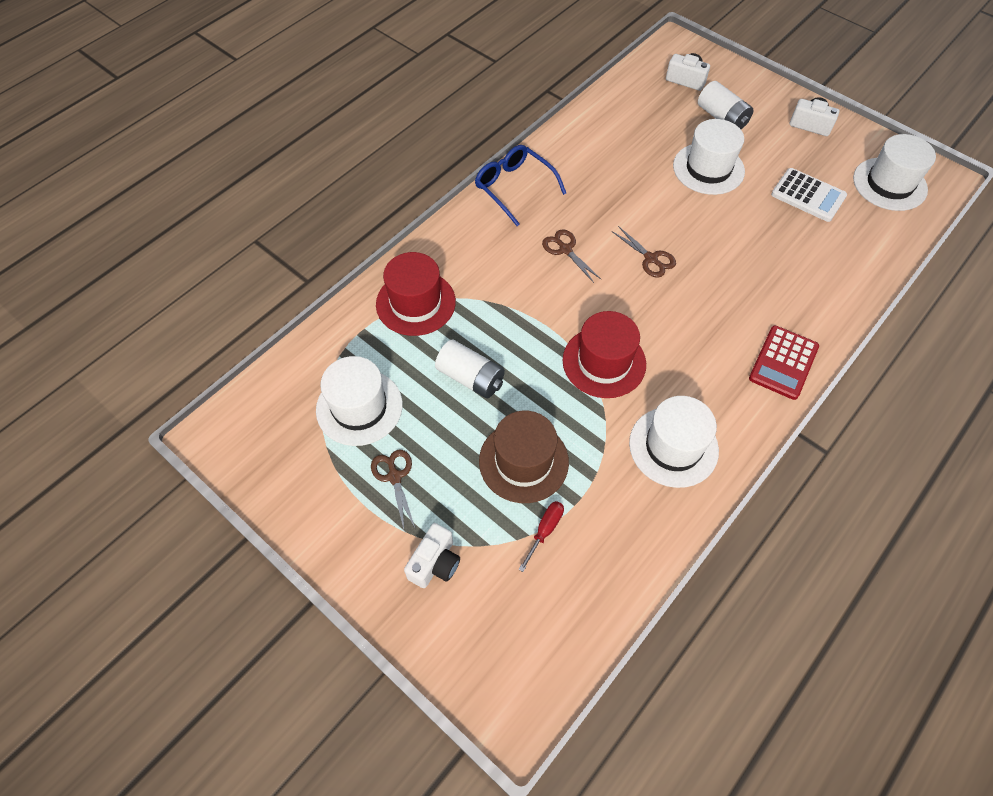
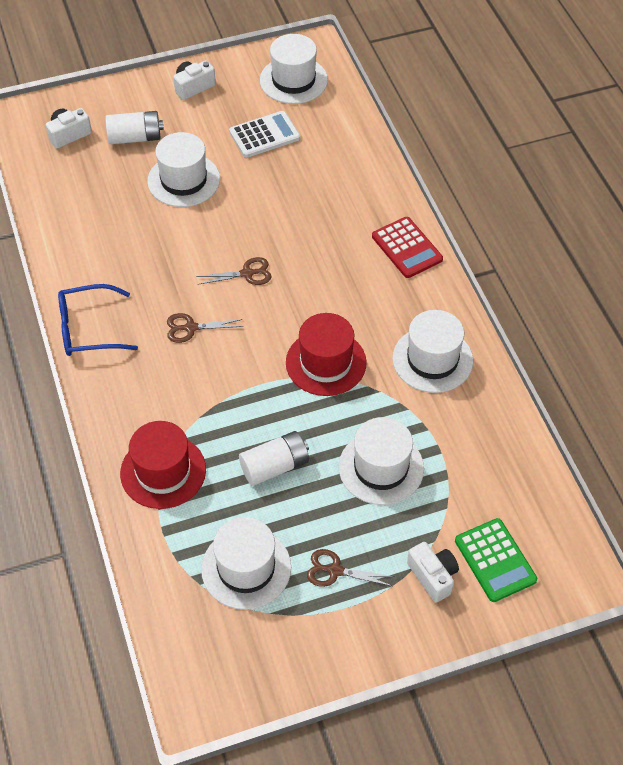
camera: 60 degrees left, 5 degrees down
brown hat [479,411,569,503] -> white hat [339,417,424,505]
red screwdriver [518,501,564,572] -> none
none -> green calculator [455,518,537,602]

